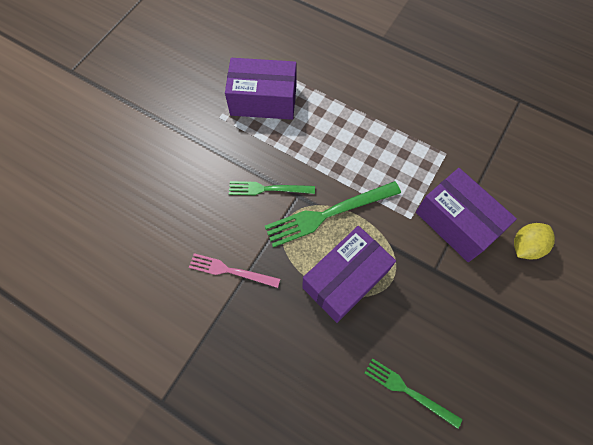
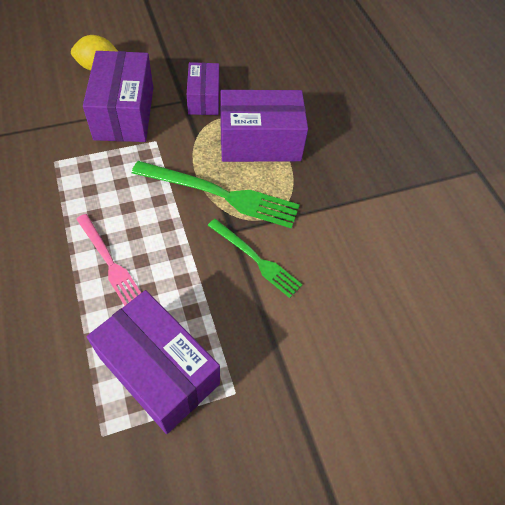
camera: 145 degrees left, 10 degrees down
pink fork [189,253,280,288] -> pink fork moved to [76,214,141,306]
green fork [365,358,462,429] -> none
none -> purple box [187,62,219,115]

